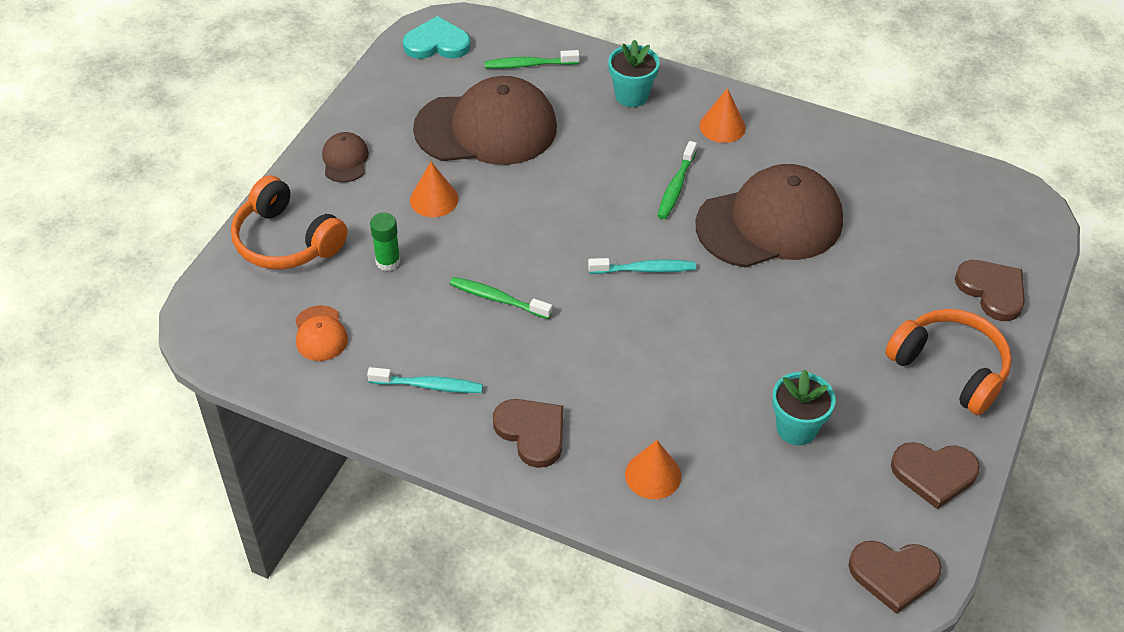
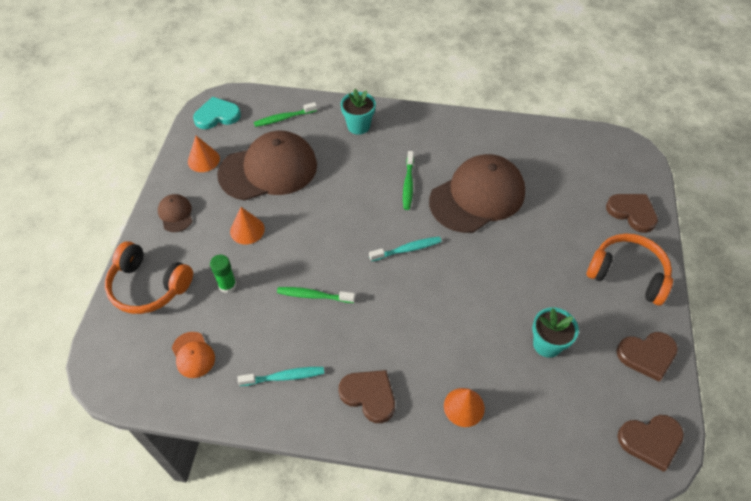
camera: 15 degrees left, 5 degrees up
orange cone [699,88,746,143] -> orange cone moved to [188,136,220,172]

